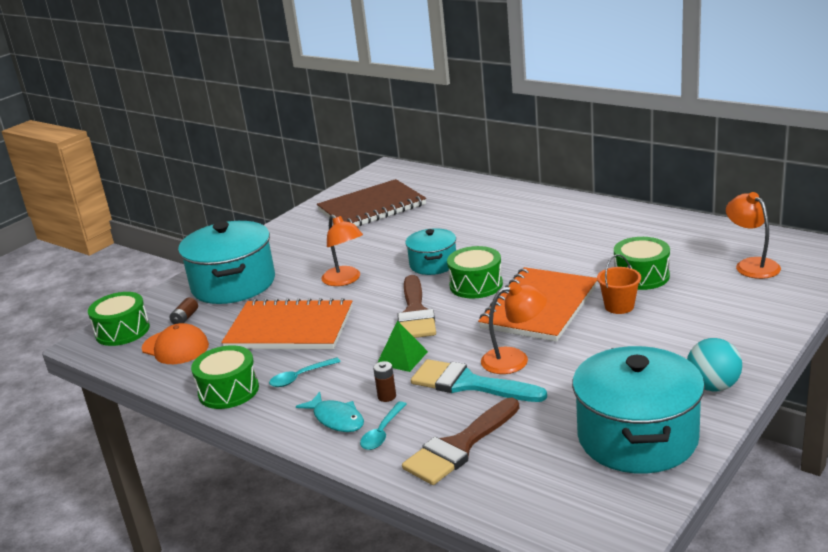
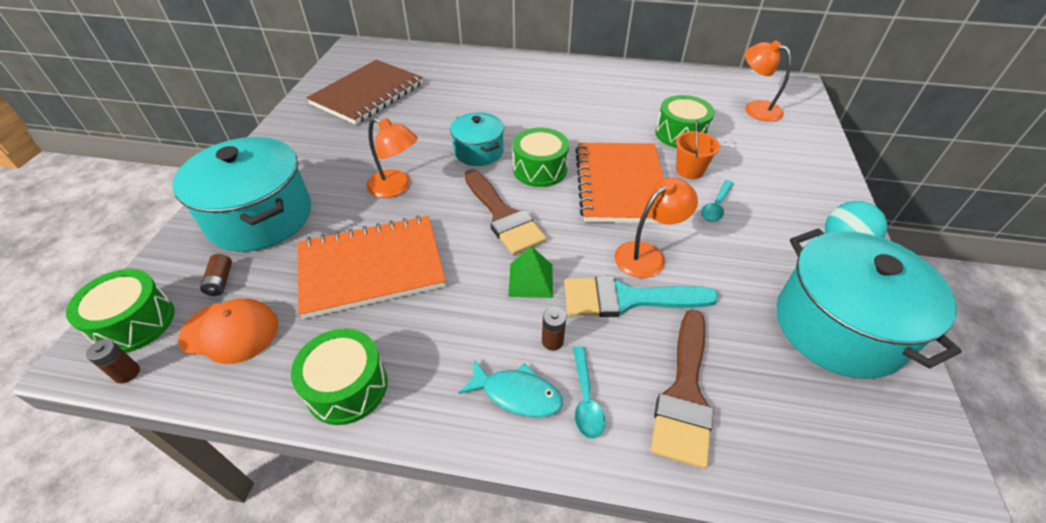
camera: 30 degrees left, 20 degrees up
turquoise spoon [269,357,341,387] -> turquoise spoon moved to [701,180,734,222]
none -> brown battery [86,339,140,383]

